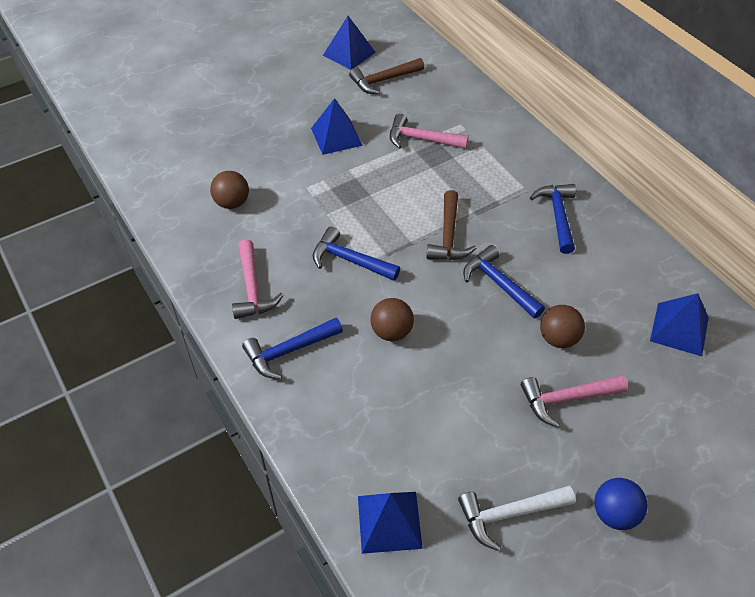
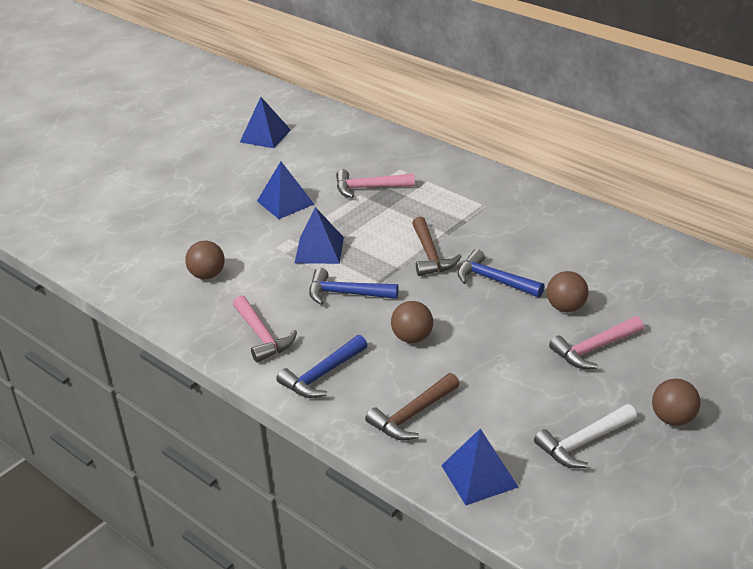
camera: 15 degrees left, 15 degrees down
brown hammer [349,58,424,94] -> brown hammer moved to [365,373,460,440]
blue hammer [530,184,576,254] -> none
blue ball [594,478,648,530] -> brown ball [652,379,701,426]
blue pyramid [650,293,709,356] -> blue pyramid moved to [295,207,344,264]

